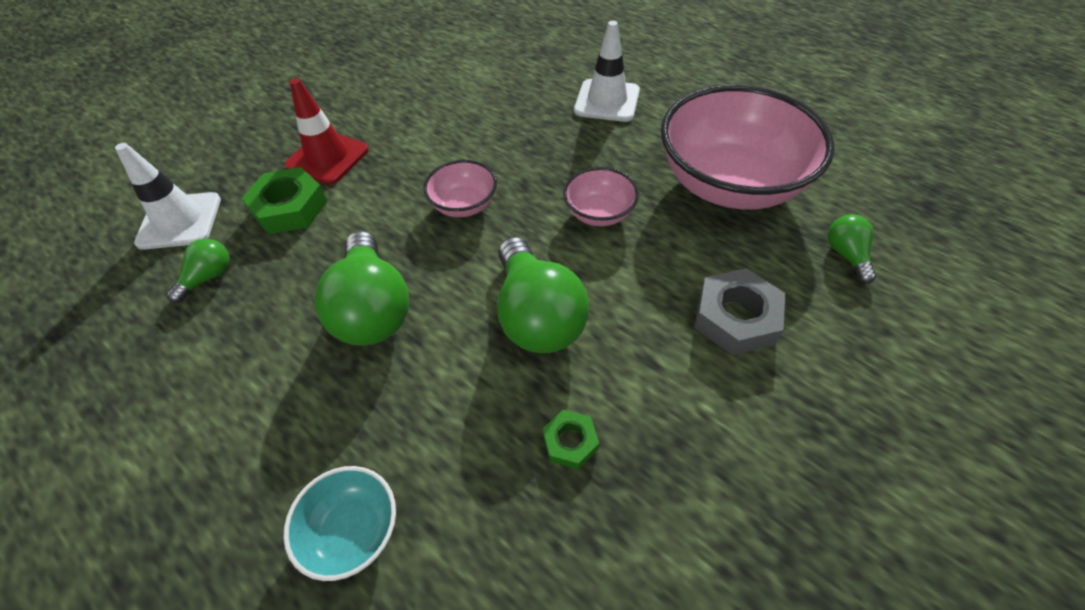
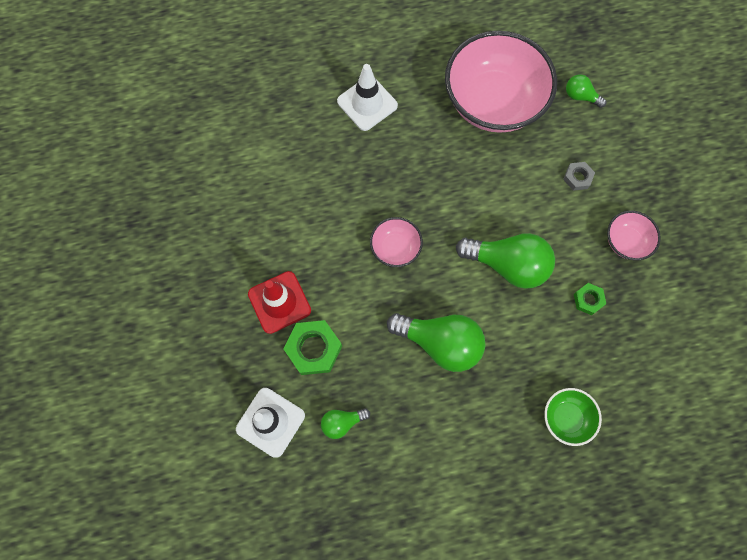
camera: 55 degrees left, 20 degrees up
green light bulb [166,239,230,303] -> green light bulb turned 90 degrees counterclockwise [321,408,370,439]
turquoise bowl [283,466,396,581] -> green bowl [544,388,602,446]
pink bowl [563,167,639,226] -> pink bowl moved to [607,211,661,260]
grey nut [694,268,785,355] -> grey nut [563,162,595,191], size x0.56

